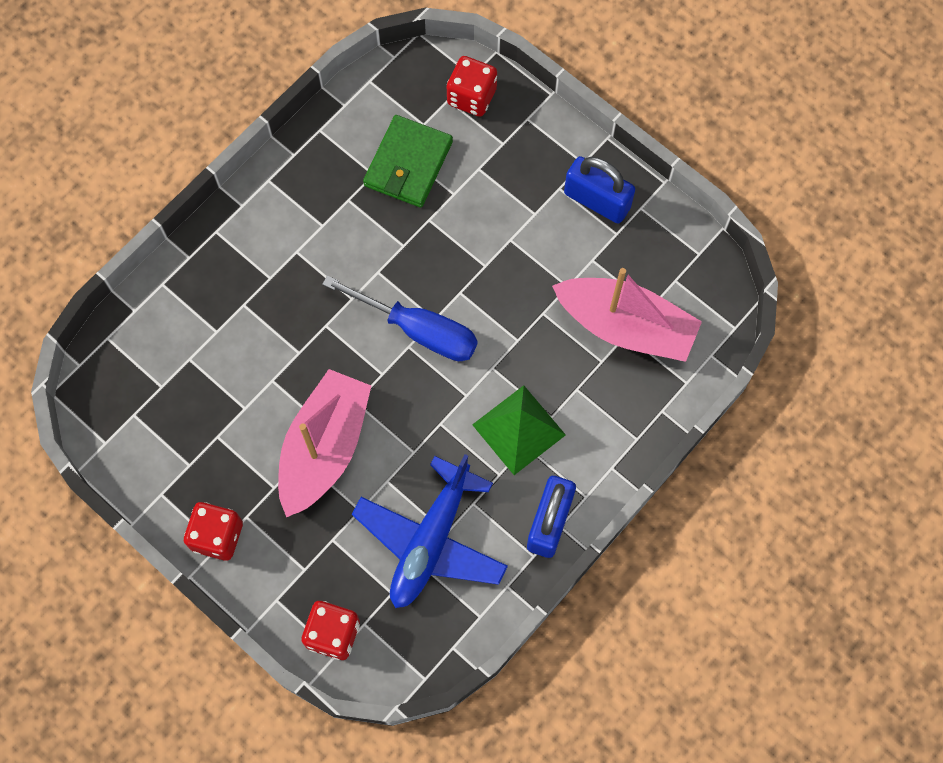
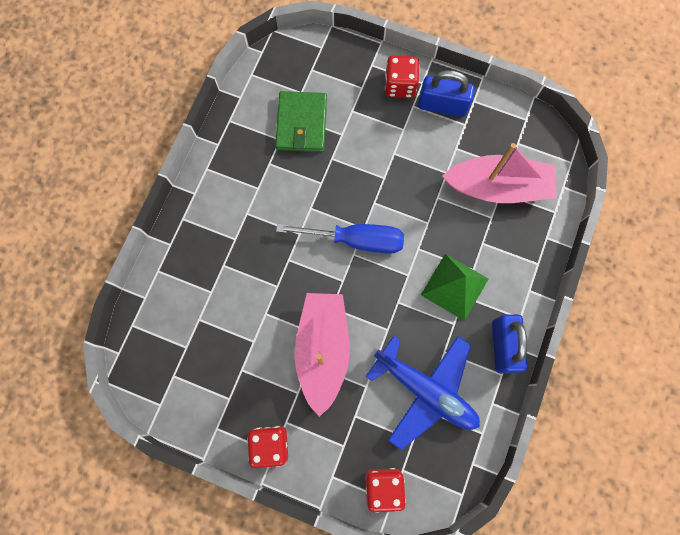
camera: 20 degrees left, 5 degrees up
blue plane [352,454,508,608] -> blue plane turned 60 degrees counterclockwise [366,336,480,450]
red dice [447,56,497,117] -> red dice moved to [385,56,420,98]

